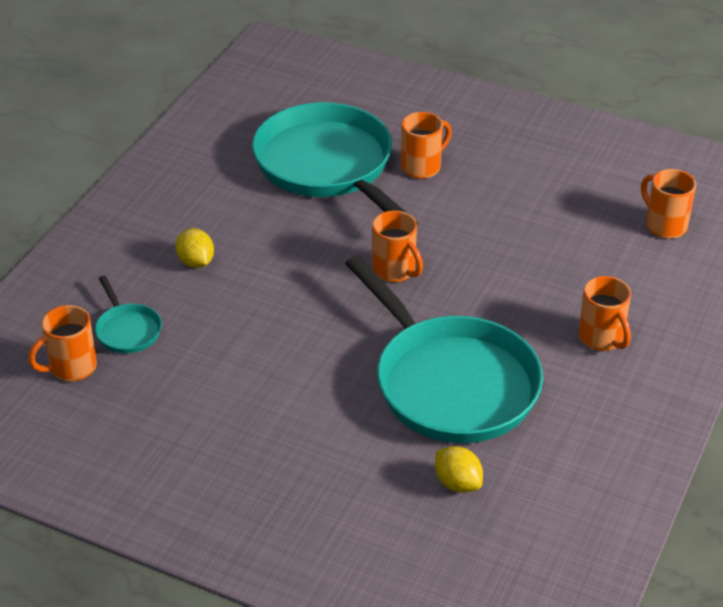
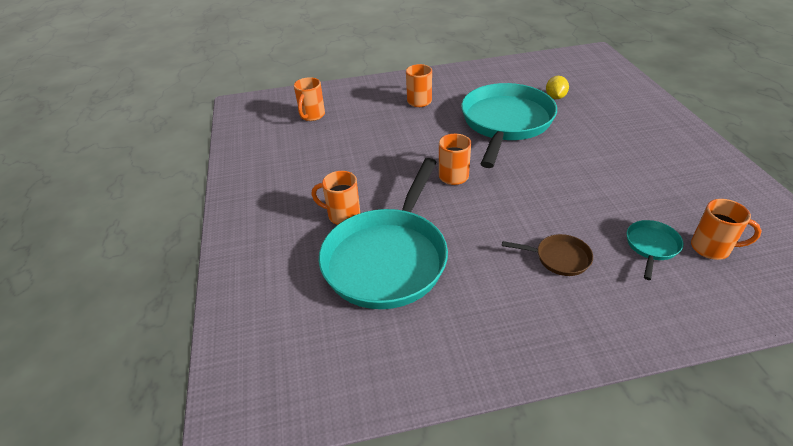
camera: 125 degrees left, 0 degrees up
yellow lemon [175,228,214,268] -> brown pan [502,234,593,276]

